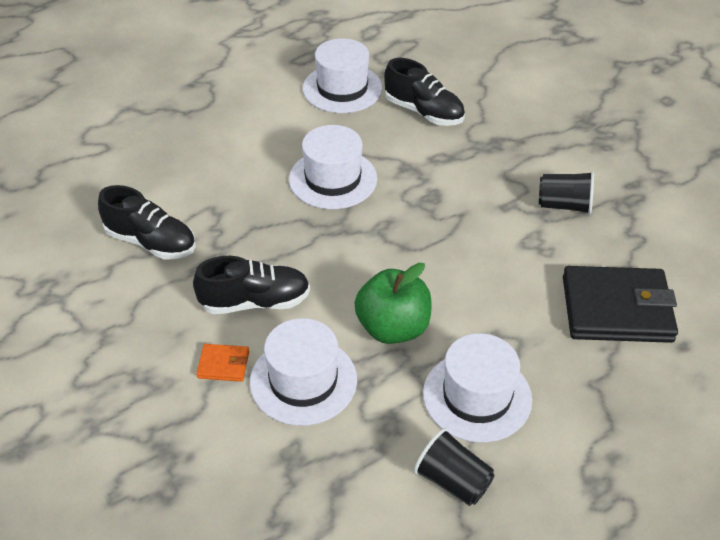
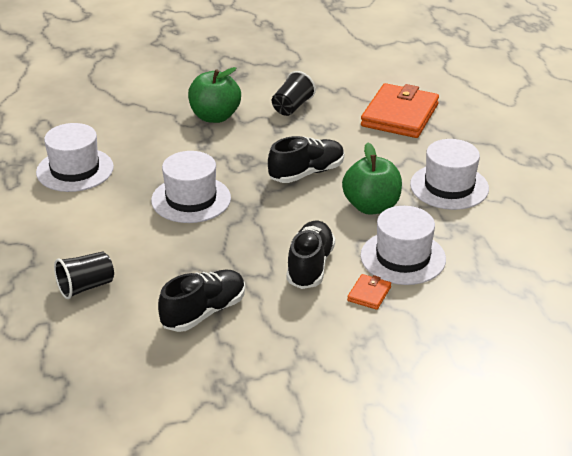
camera: 70 degrees left, 10 degrees down
black shoe [384,58,465,126] -> black shoe moved to [268,136,344,183]
black cup [414,428,495,506] -> black cup moved to [54,251,114,299]
black wallet [563,266,678,343] -> orange wallet [361,83,439,138]
none -> green apple [188,67,241,123]

